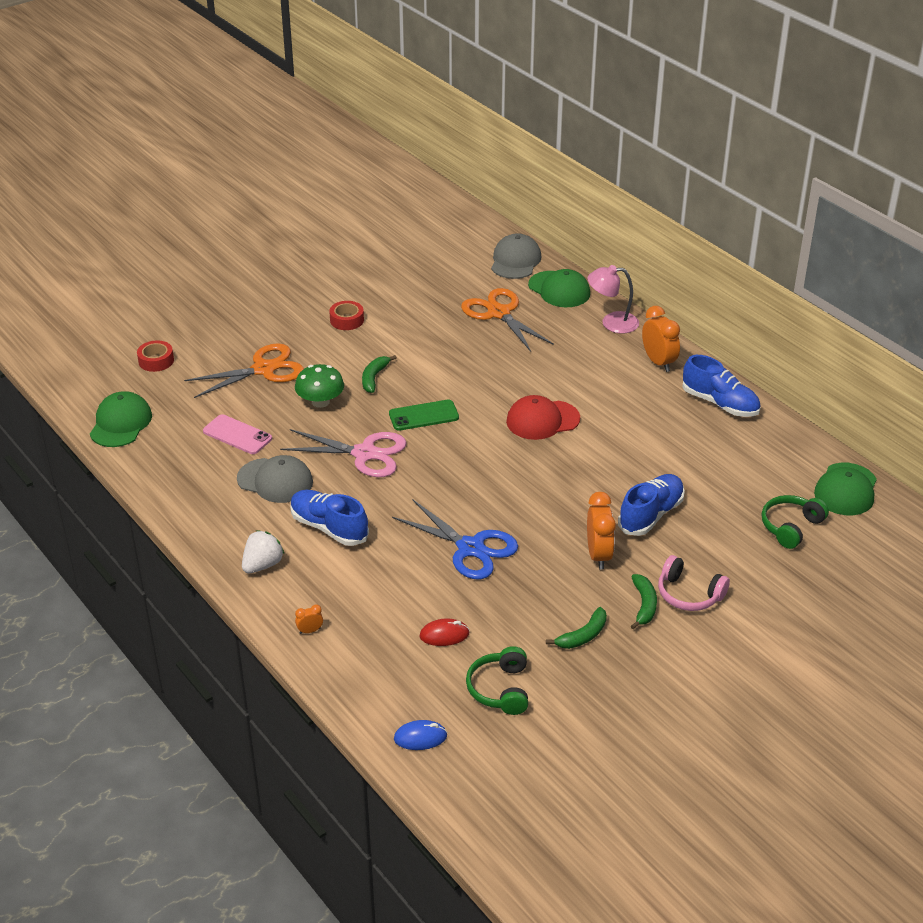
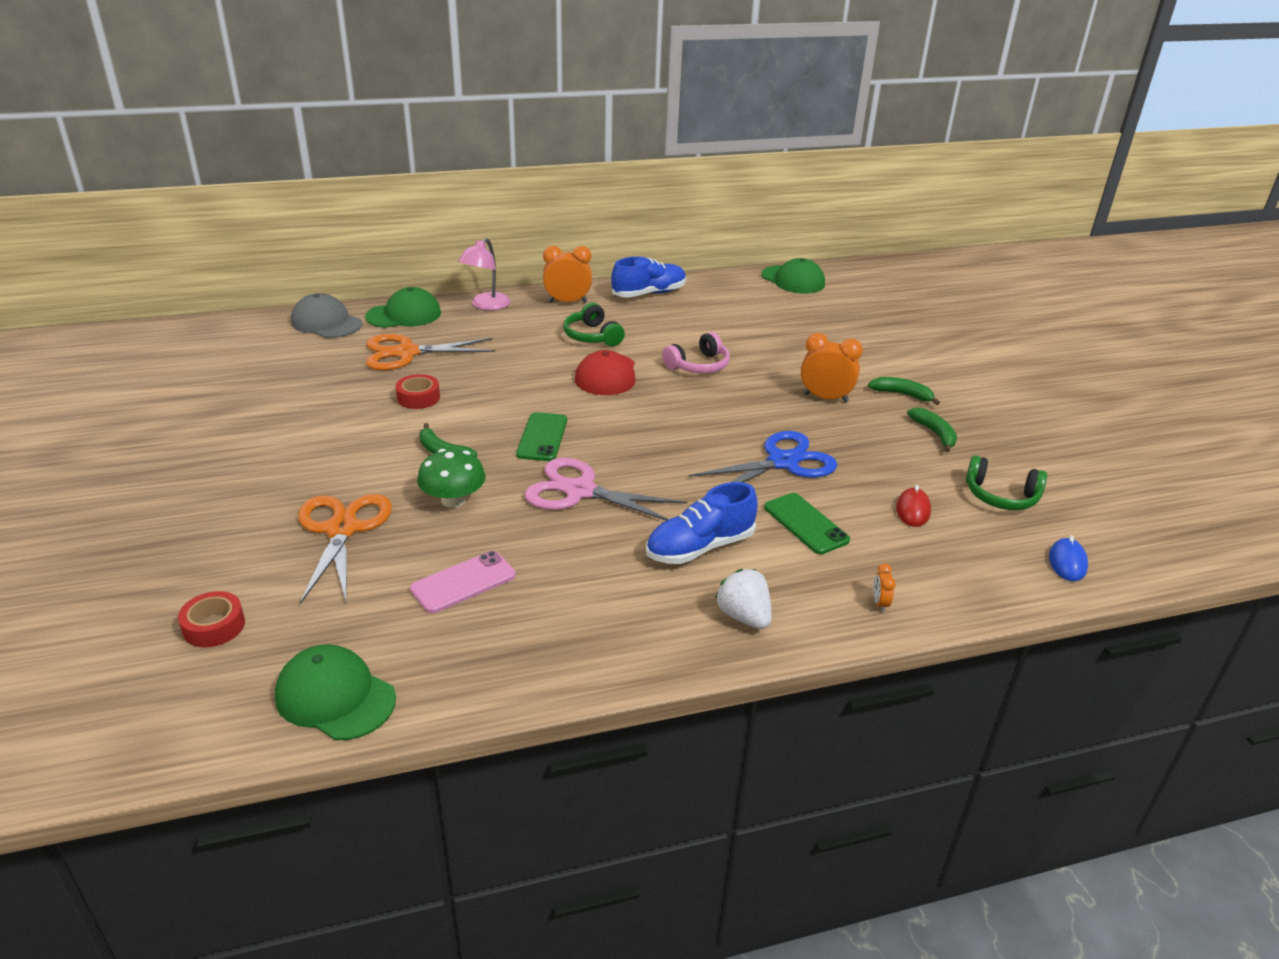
camera: 70 degrees left, 5 degrees down
grey cap [237,455,313,503] -> none
pink scissors [280,429,407,477] -> pink scissors turned 105 degrees counterclockwise [525,458,687,521]
red tape [329,301,364,330] -> red tape moved to [396,374,440,409]
blue shoe [618,474,685,536] -> none
pink headphones [658,555,730,611] -> pink headphones moved to [662,332,730,373]
green headphones [762,495,829,549] -> green headphones moved to [563,303,625,346]
none -> green phone [764,493,850,554]

